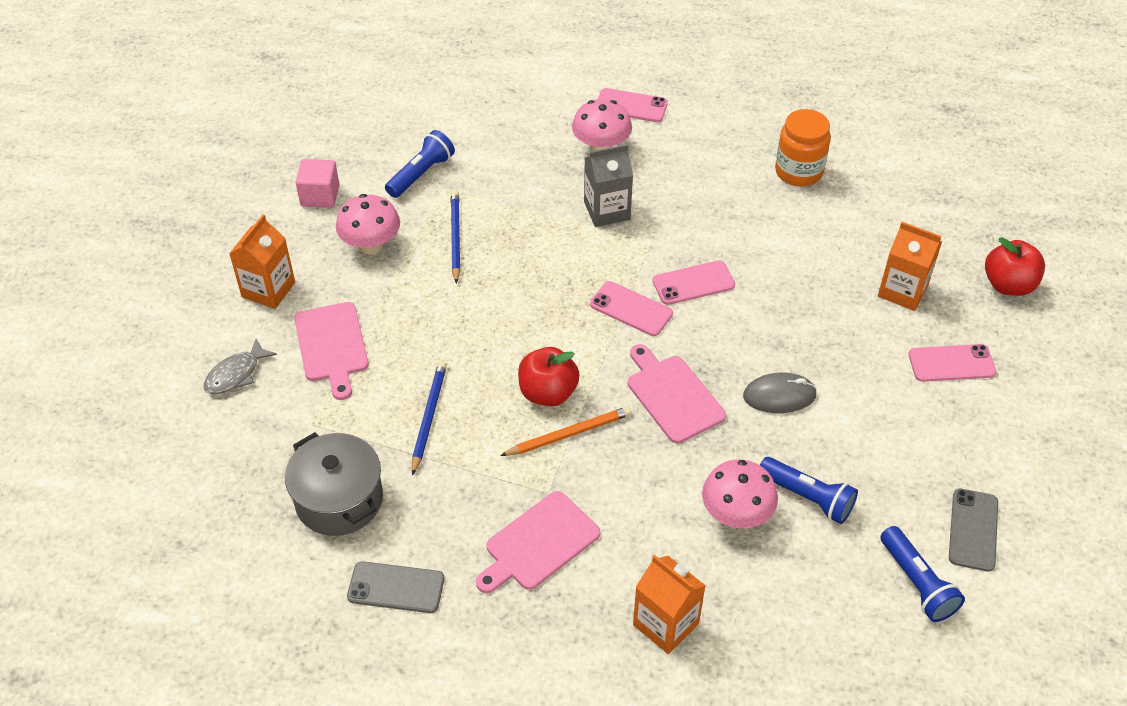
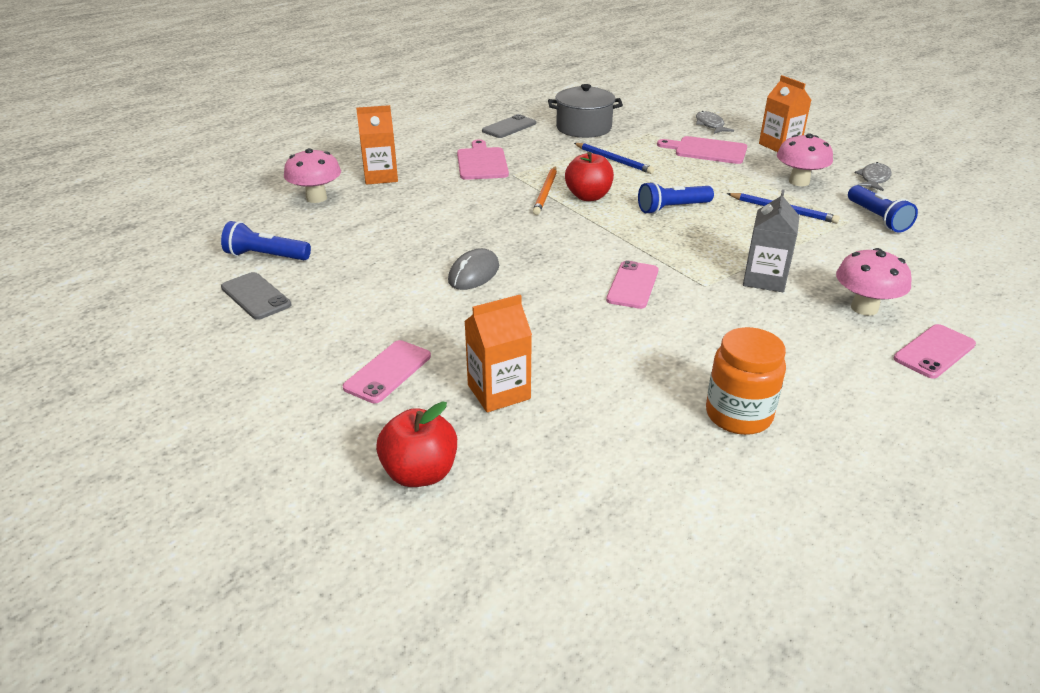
camera: 125 degrees right, 15 degrees down
pink cube [296,159,340,208] -> grey fish [855,162,892,191]
pink phone [590,281,673,336] -> none
pink cutting board [628,344,726,444] -> none
pink mushroom [702,459,778,528] -> pink mushroom moved to [284,148,341,203]
blue flashlight [760,457,858,524] -> blue flashlight moved to [638,181,714,214]

